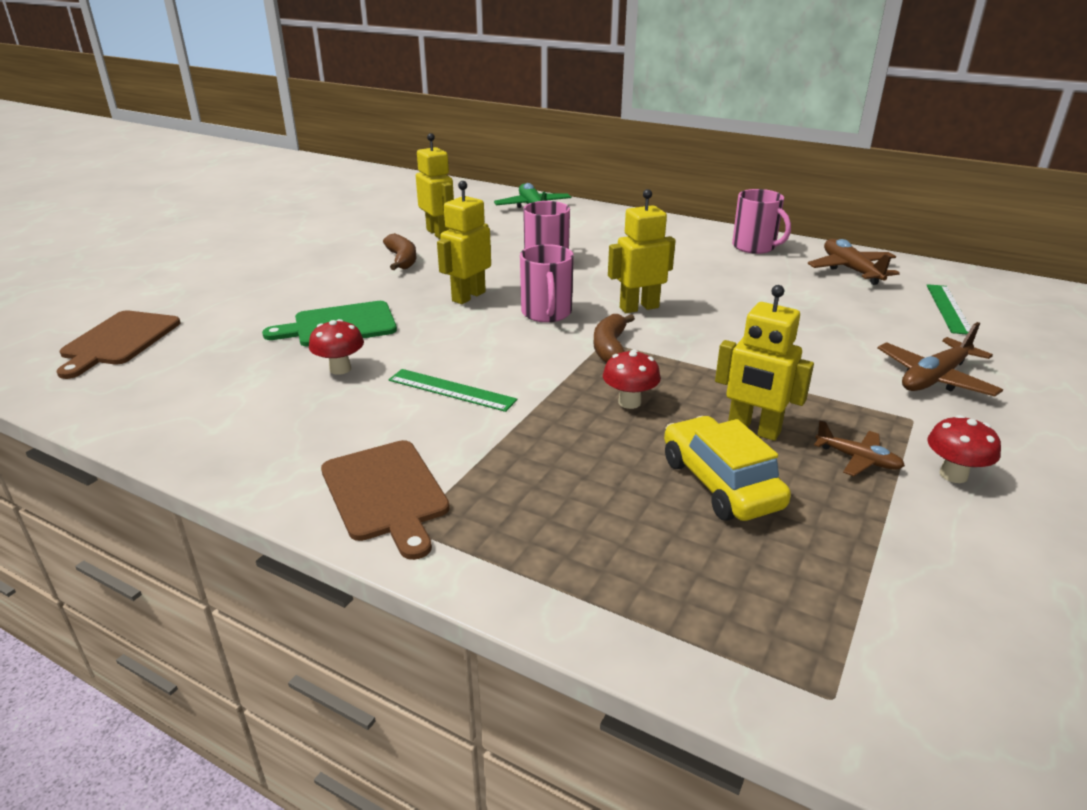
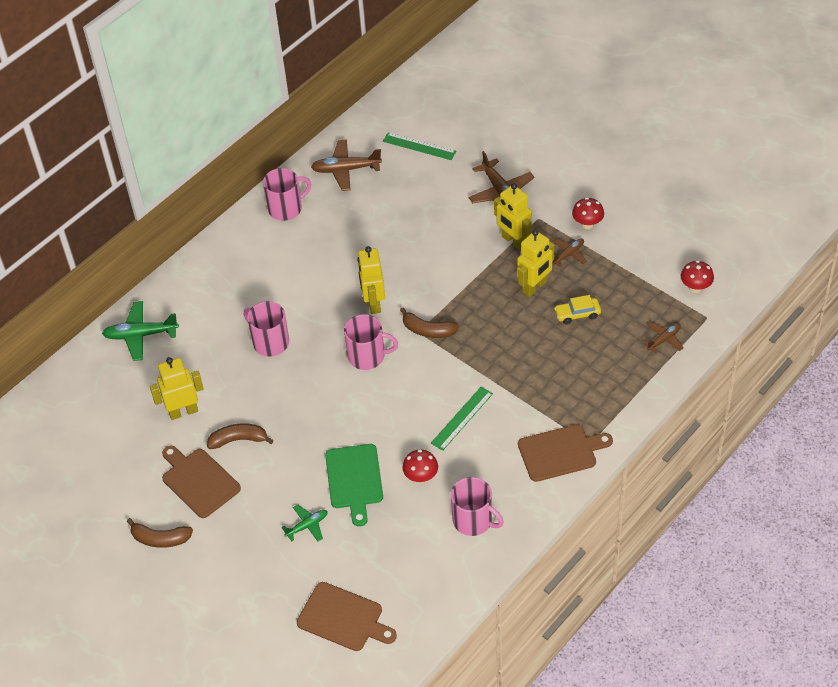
camera: 75 degrees left, 20 degrees up
yellow robot [437,181,491,304] -> yellow robot moved to [494,183,532,250]
red mushroom [603,349,661,409] -> red mushroom moved to [681,260,714,293]
yellow car [664,416,791,521] -> yellow car [554,295,601,324], size x0.61
none -> brown banana [127,518,193,548]
none -> brown cutting board [162,446,241,518]
none -> green plane [282,505,328,542]
none -> pink mug [451,477,504,536]
none -> brown plane [643,322,684,353]

